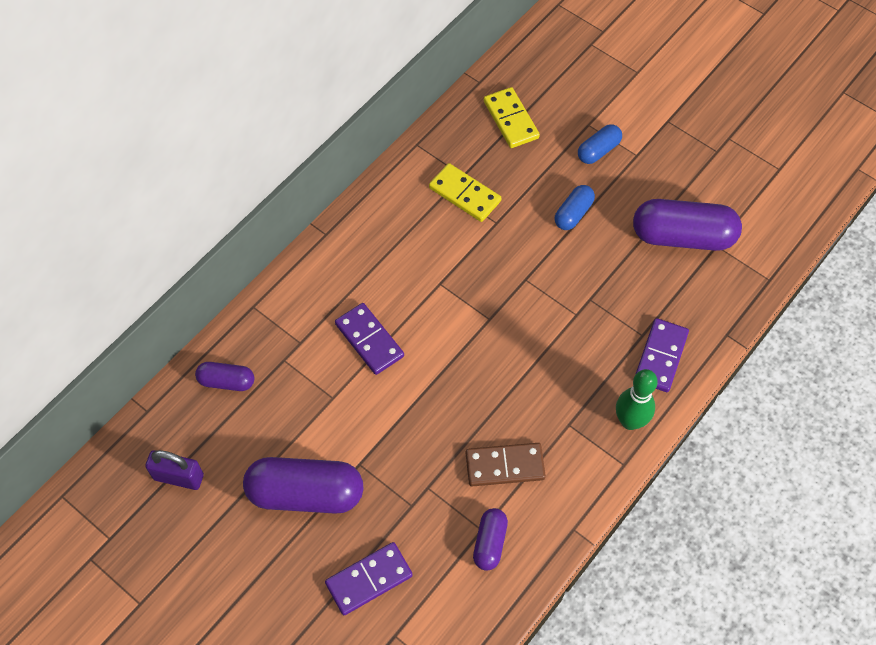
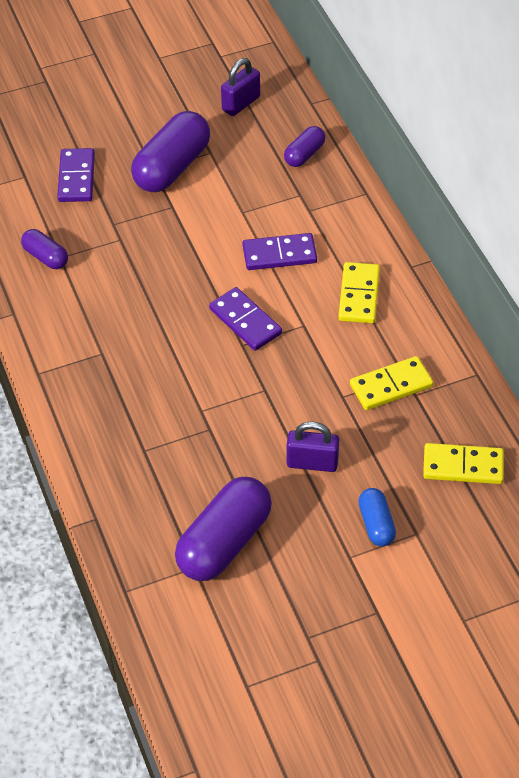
camera: 120 degrees right, 10 degrees down
brown domino [466,443,546,486] -> none
blue capsule [555,185,595,230] -> purple padlock [287,422,339,472]
green bowling pin [616,369,658,430] -> none
purple domino [635,318,689,392] -> purple domino moved to [209,287,282,351]
none -> yellow domino [338,262,380,323]

